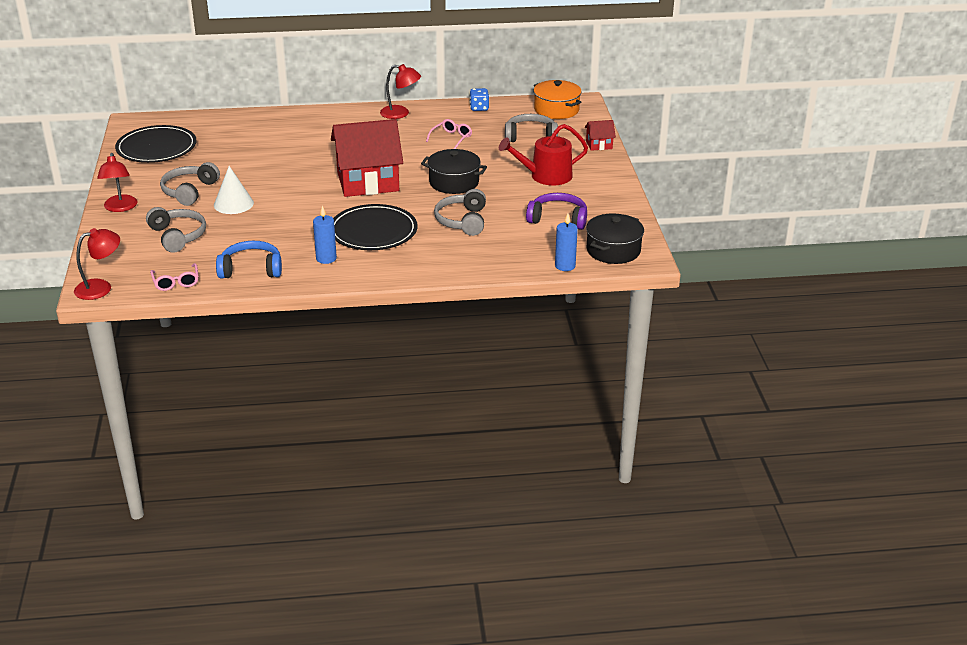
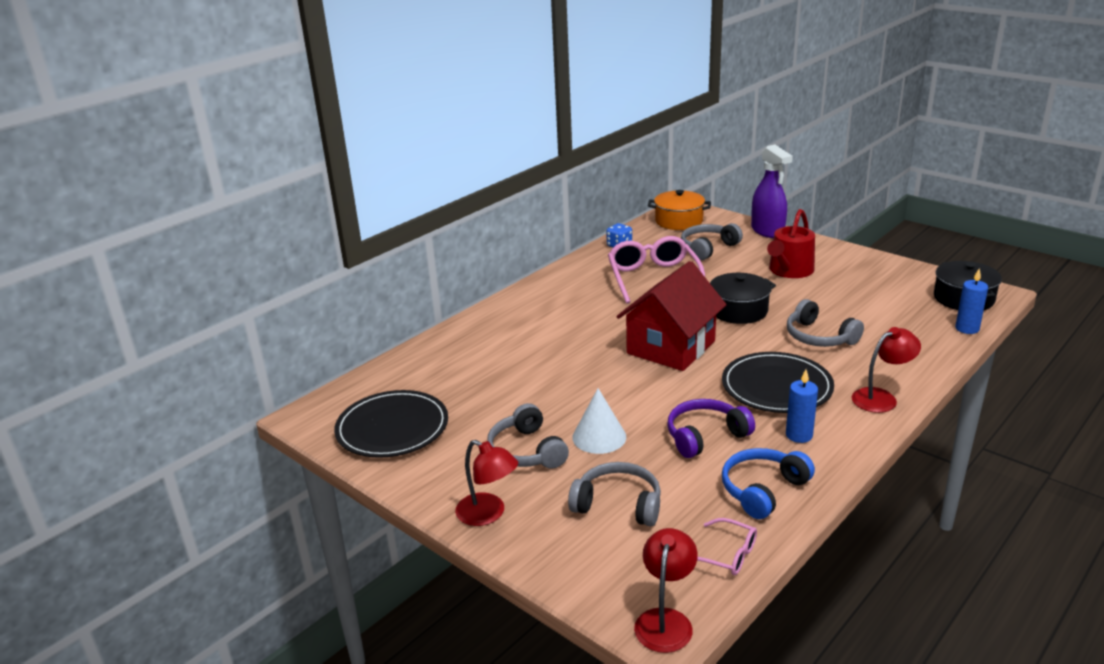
camera: 40 degrees left, 5 degrees down
red lamp [380,64,421,119] -> red lamp moved to [852,327,921,413]
pink glasses [426,119,472,149] -> pink glasses [608,236,705,303], size x2.02
purple headphones [526,193,587,230] -> purple headphones moved to [667,399,755,458]
red house [585,120,616,151] -> purple spray bottle [751,145,793,238]

